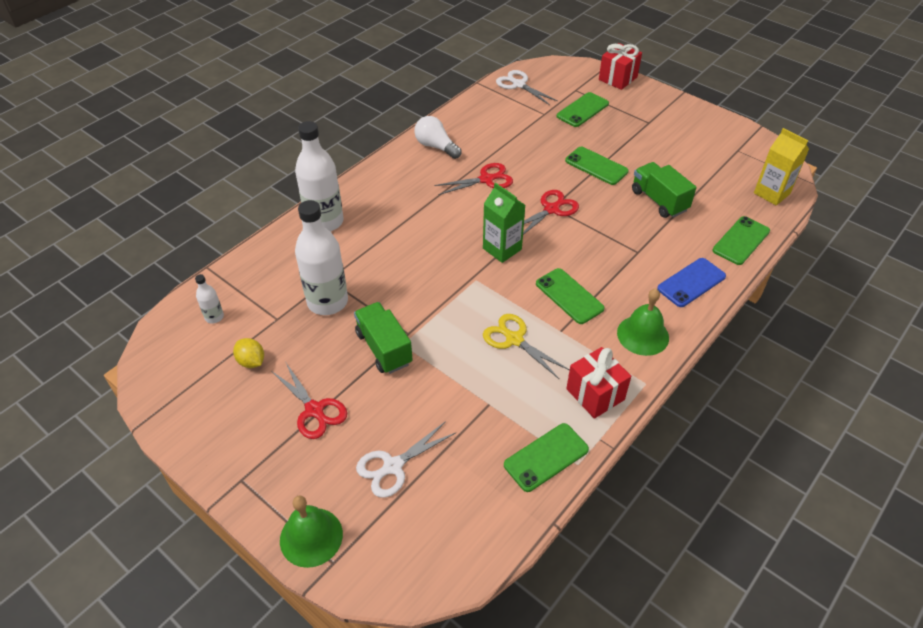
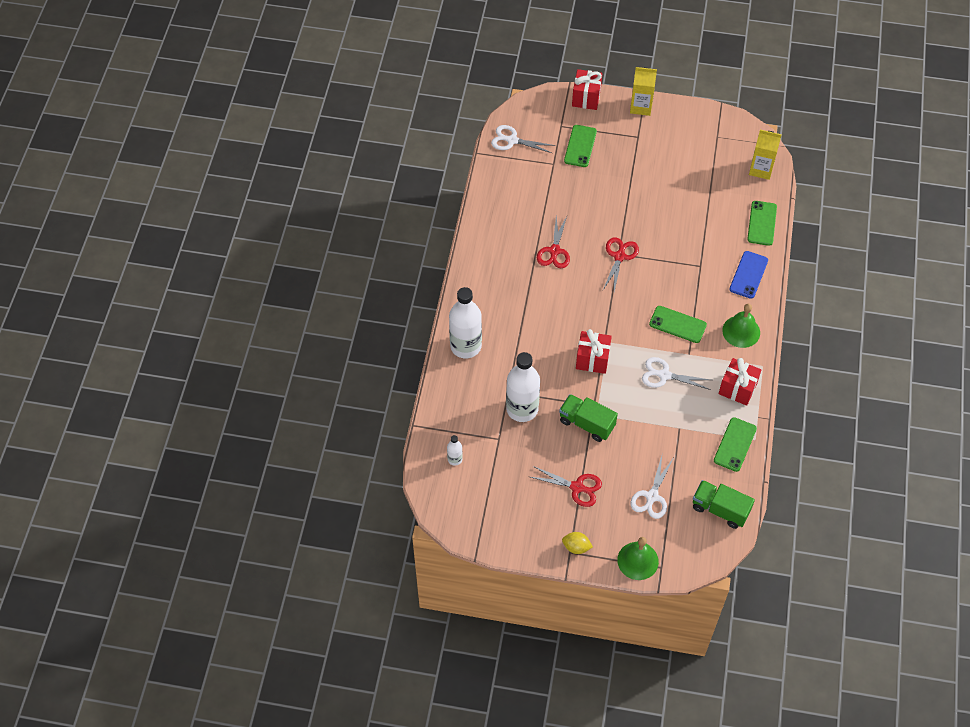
camera: 30 degrees left, 10 degrees up
yellow lemon [233,338,264,368] -> yellow lemon moved to [562,532,593,554]
white light bulb [414,116,462,159] -> none
red scissors [434,163,513,195] -> red scissors turned 150 degrees clockwise [537,216,570,268]
green carton [483,182,525,263] -> none
yellow scissors [483,314,569,379] -> white scissors [642,357,711,390]
green phone [565,147,629,185] -> none
green truck [632,162,696,218] -> green truck moved to [693,480,755,529]
none -> red gift [576,329,612,374]
none -> yellow carton [630,67,657,116]

